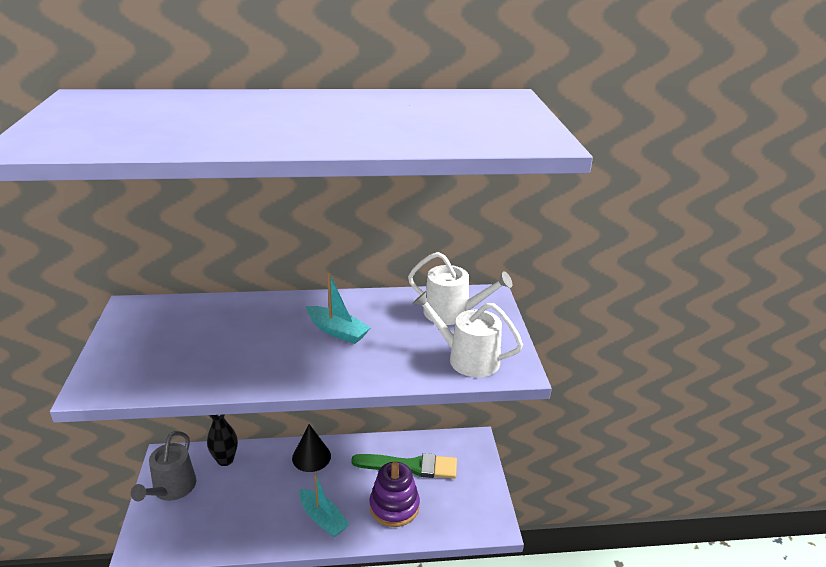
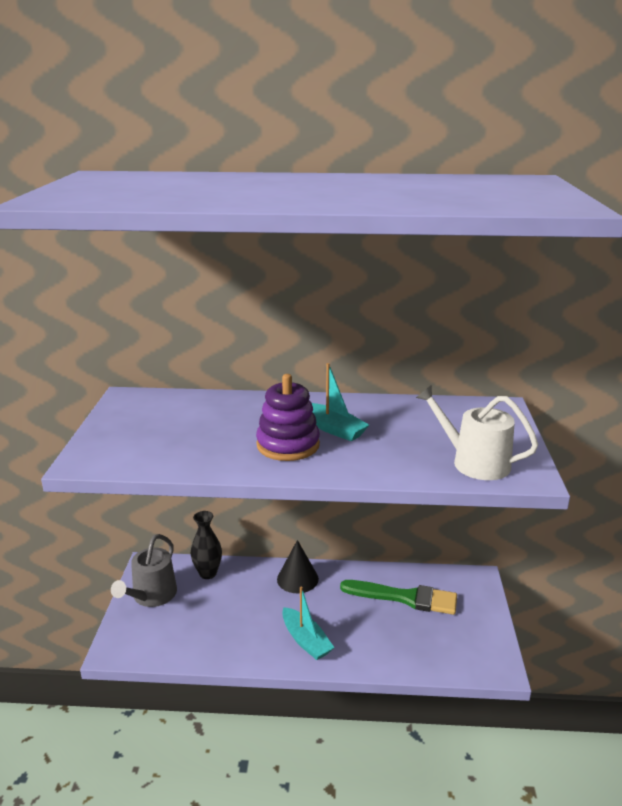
camera: 10 degrees right, 5 degrees down
purple stacking toy [369,461,420,527] -> purple stacking toy moved to [256,374,320,461]
white watering can [408,252,512,325] -> none

